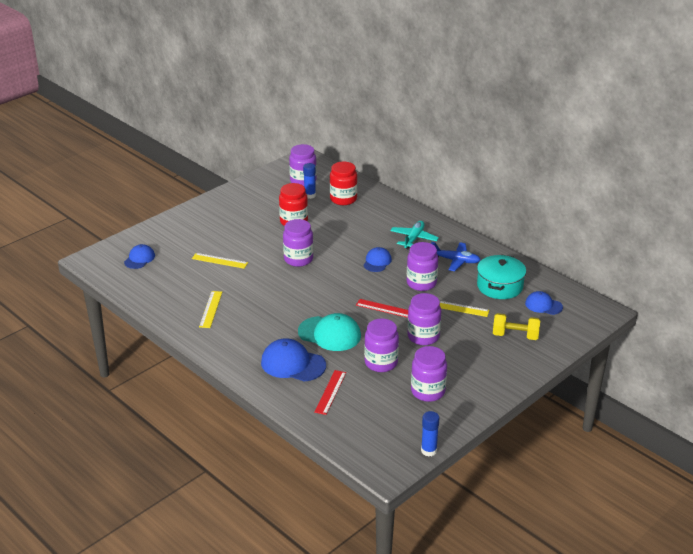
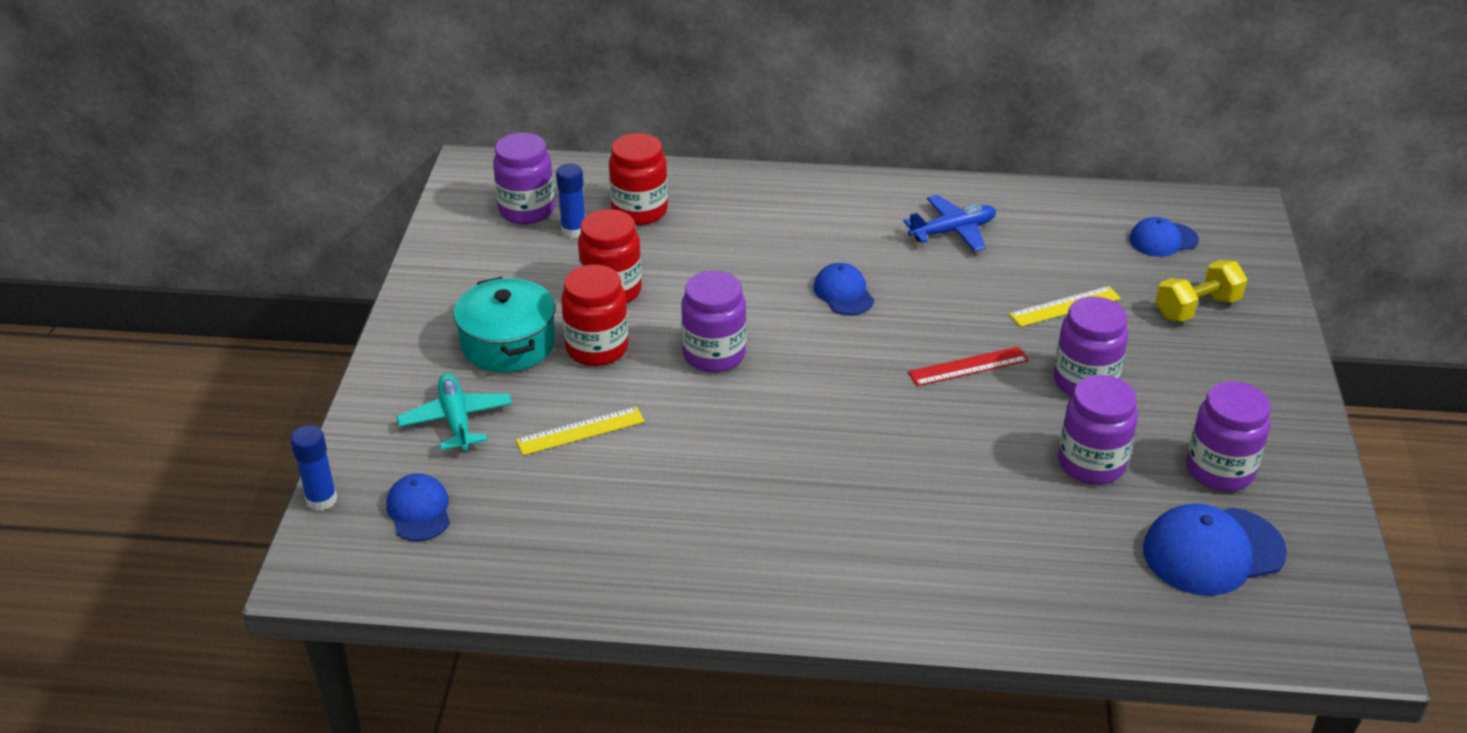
camera: 40 degrees left, 5 degrees up
yellow ruler [199,291,222,328] -> none
blue cap [261,339,326,382] -> blue cap moved to [1143,503,1287,596]
turquoise cap [298,313,361,351] -> none
red ruler [314,370,346,415] -> none
turquoise plane [390,221,439,249] -> turquoise plane moved to [397,373,512,451]
purple jar [407,242,438,291] -> none
blue glue stick [421,411,439,456] -> blue glue stick moved to [290,425,337,511]
turquoise pot [477,255,526,299] -> turquoise pot moved to [454,277,555,372]
none -> red jar [561,265,628,366]

